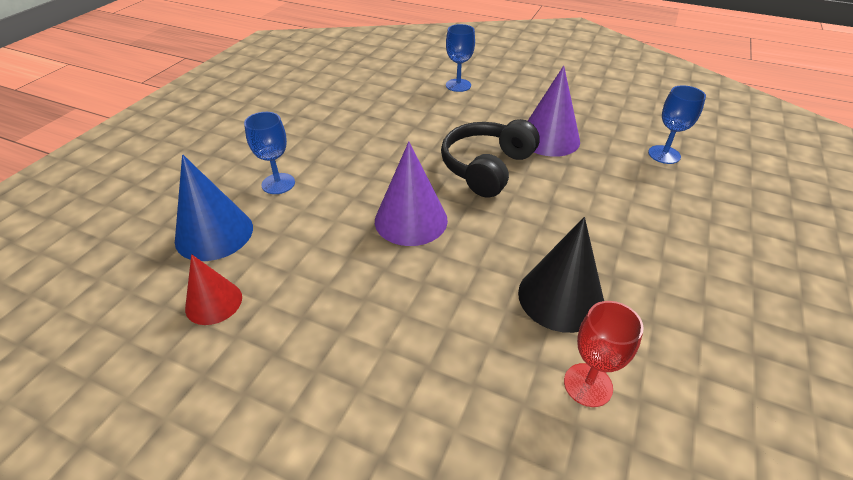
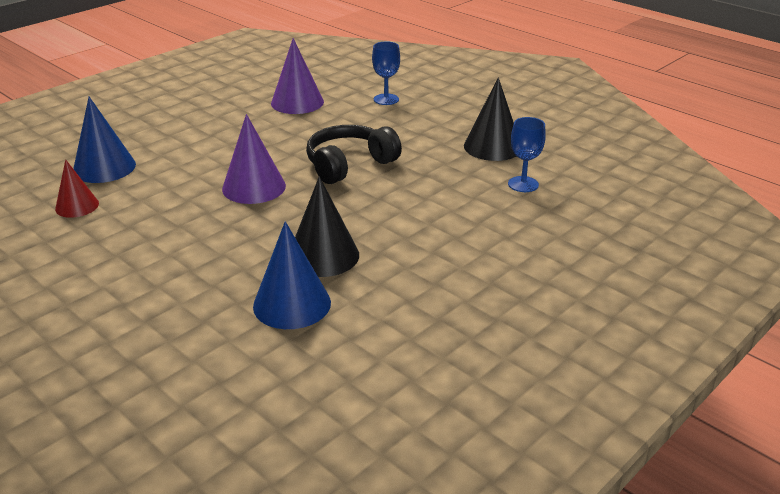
camera: 20 degrees right, 10 degrees down
blue goblet [244,112,295,194] -> none
purple cone [528,66,580,157] -> purple cone moved to [271,38,324,114]
red goblet [564,301,644,407] -> blue cone [253,221,331,329]
none -> black cone [464,78,516,161]

